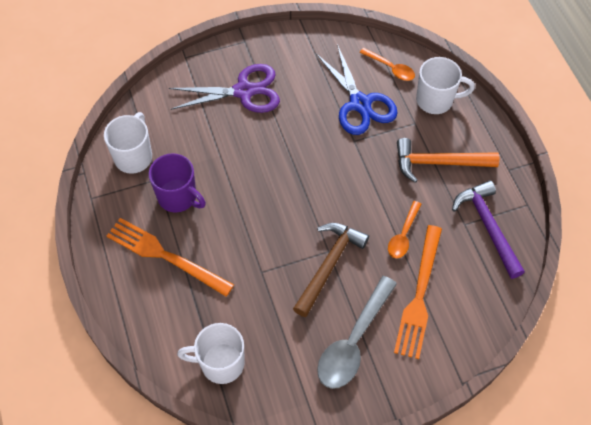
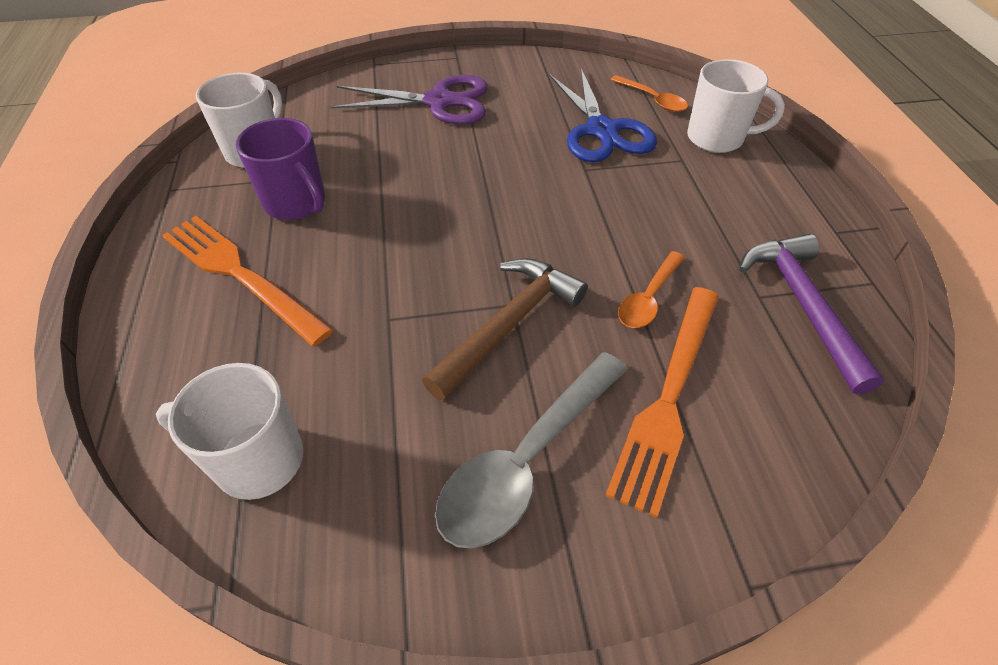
camera: 10 degrees right, 10 degrees down
orange hammer [397,138,499,183] -> none

